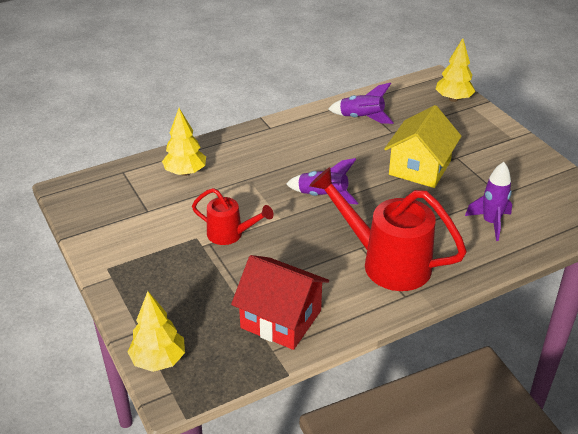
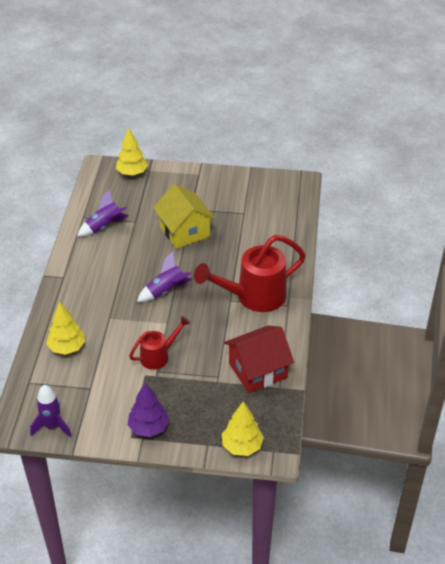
camera: 55 degrees left, 5 degrees up
purple rocket [465,162,512,241] -> purple rocket moved to [30,385,72,437]
none -> purple tree [128,383,169,437]

